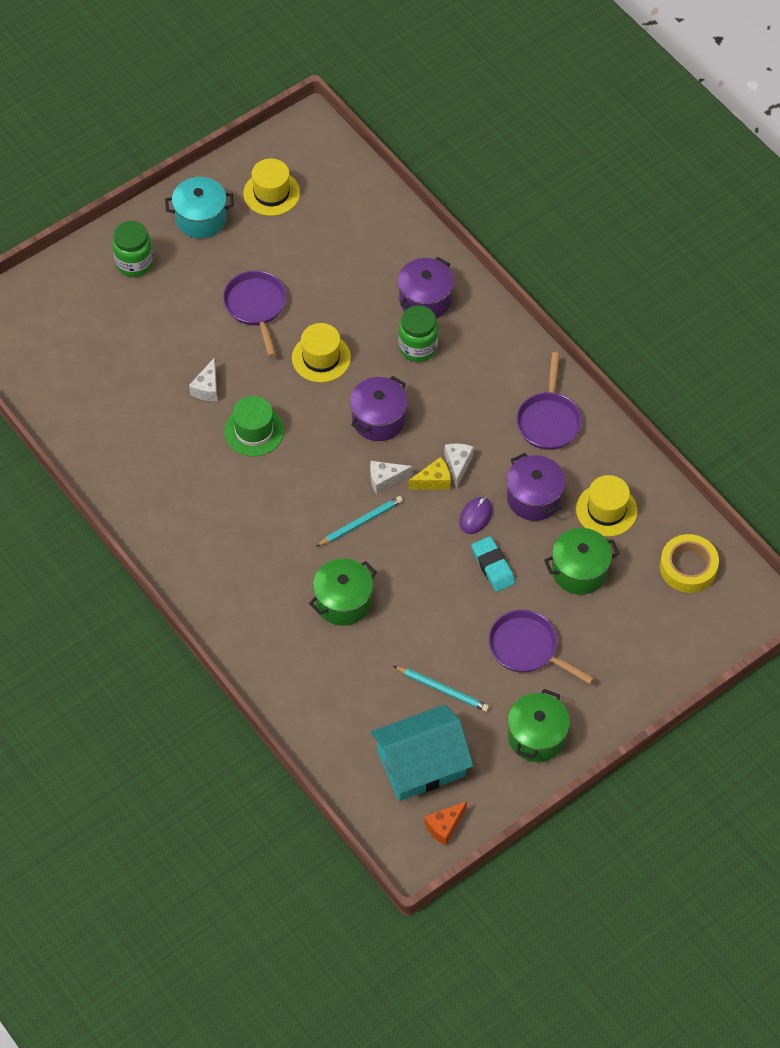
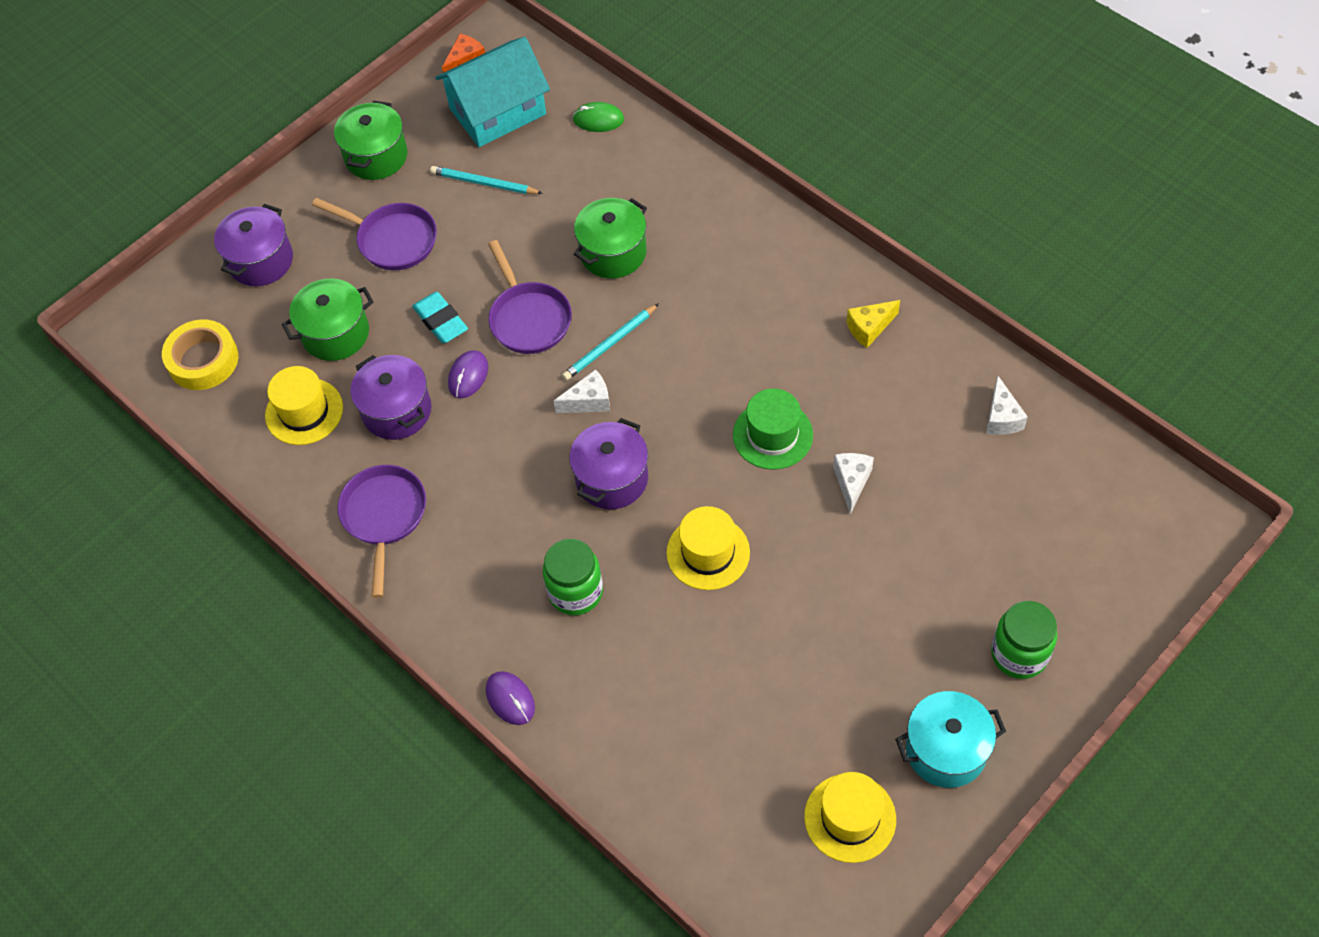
camera: 175 degrees right, 0 degrees up
purple pan [223,271,286,357] -> purple pan moved to [488,240,572,354]
purple pot [398,257,454,319] -> purple pot moved to [214,204,293,287]
yellow cheese [408,457,451,490] -> yellow cheese moved to [847,300,900,348]
white cheese [444,443,474,489] -> white cheese moved to [986,376,1028,435]
none -> purple mouse [486,671,535,725]
none -> green mouse [573,102,624,132]

